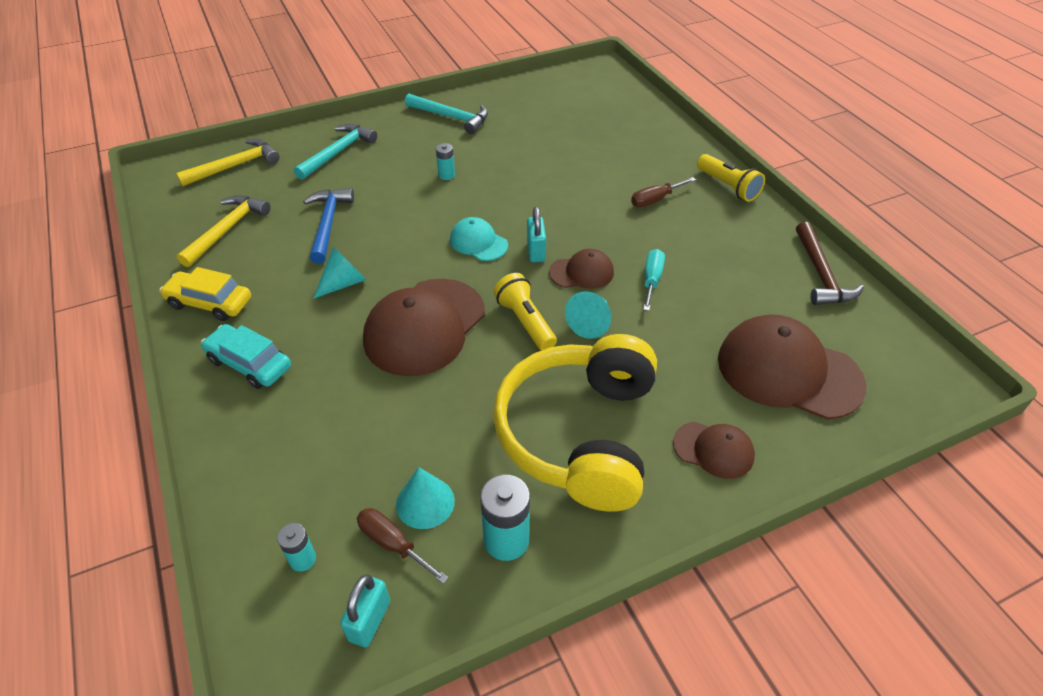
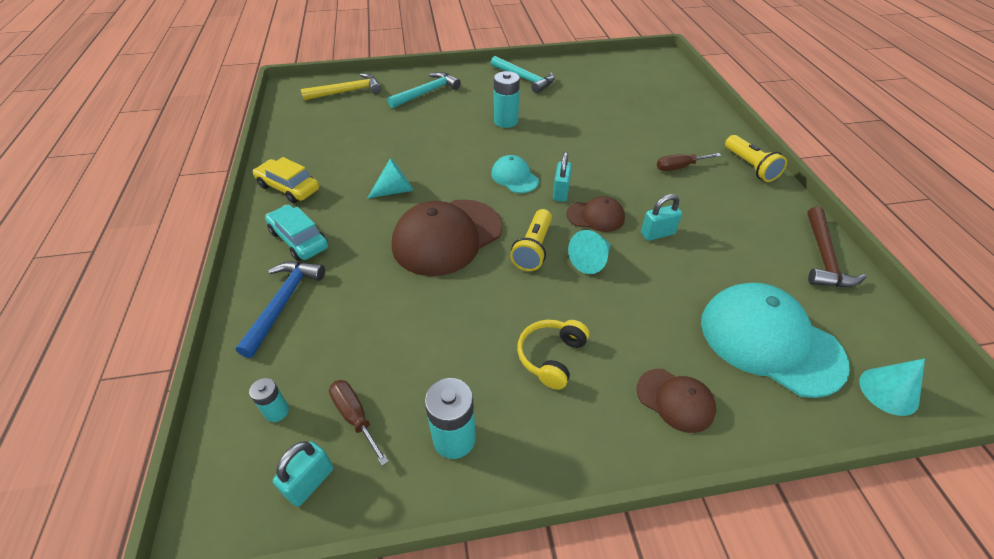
camera: 15 degrees right, 0 degrees up
yellow hammer [177,195,271,267] -> none
blue hammer [303,188,354,264] -> blue hammer moved to [236,261,325,358]
turquoise cone [396,467,455,529] -> turquoise cone moved to [859,359,925,416]
turquoise battery [436,143,455,180] -> turquoise battery [494,71,520,128], size x1.75
yellow flashlight [493,273,557,351] -> yellow flashlight turned 150 degrees counterclockwise [510,209,552,271]
yellow headphones [493,334,657,512] -> yellow headphones [517,320,589,390], size x0.44
turquoise screwdriver [643,249,665,311] -> turquoise padlock [641,194,682,241]
brown cap [718,314,867,420] -> turquoise cap [701,283,850,398]

